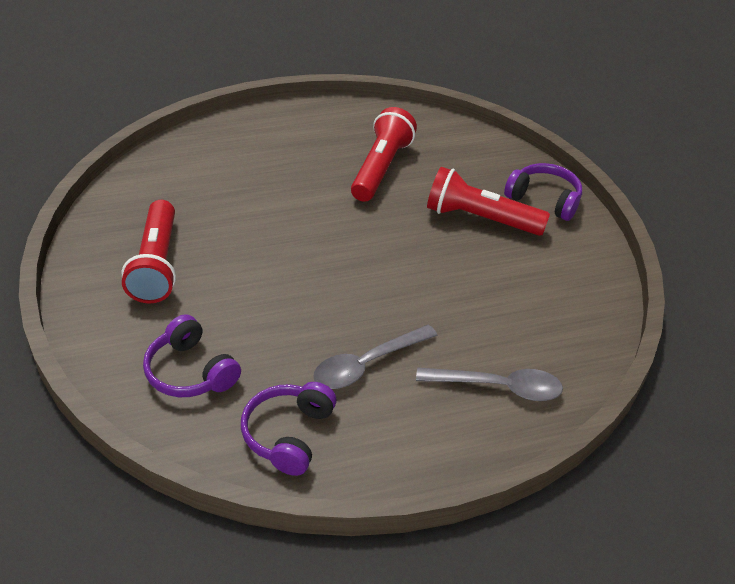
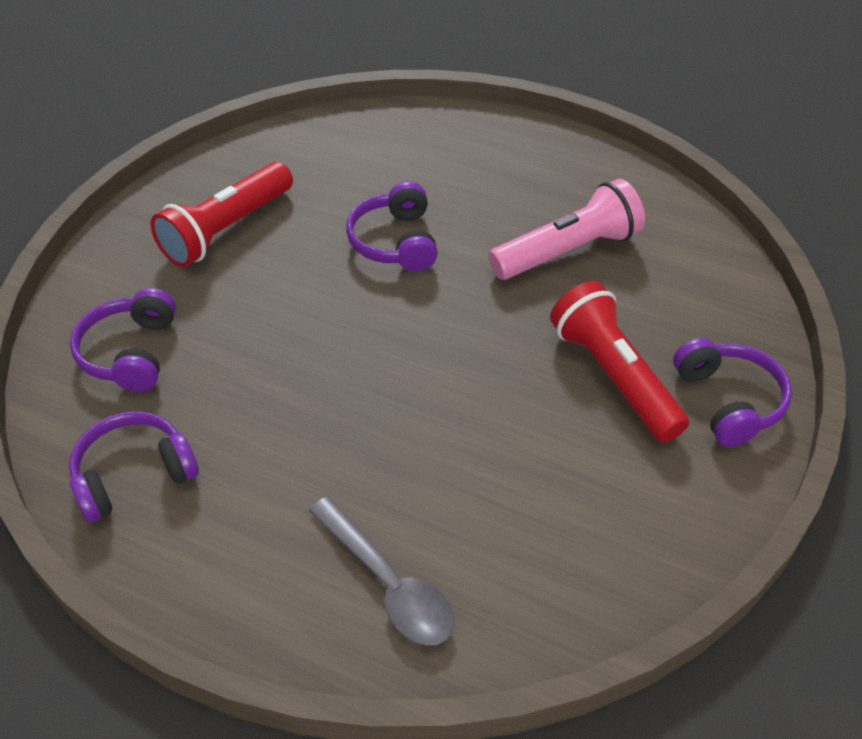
camera: 45 degrees right, 5 degrees up
grey spoon [313,325,438,389] -> none
red flashlight [351,107,417,202] -> pink flashlight [488,179,645,280]
none -> purple headphones [346,181,438,271]

